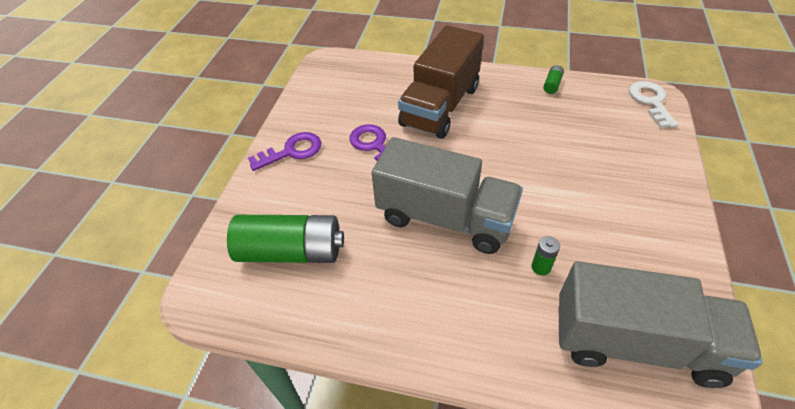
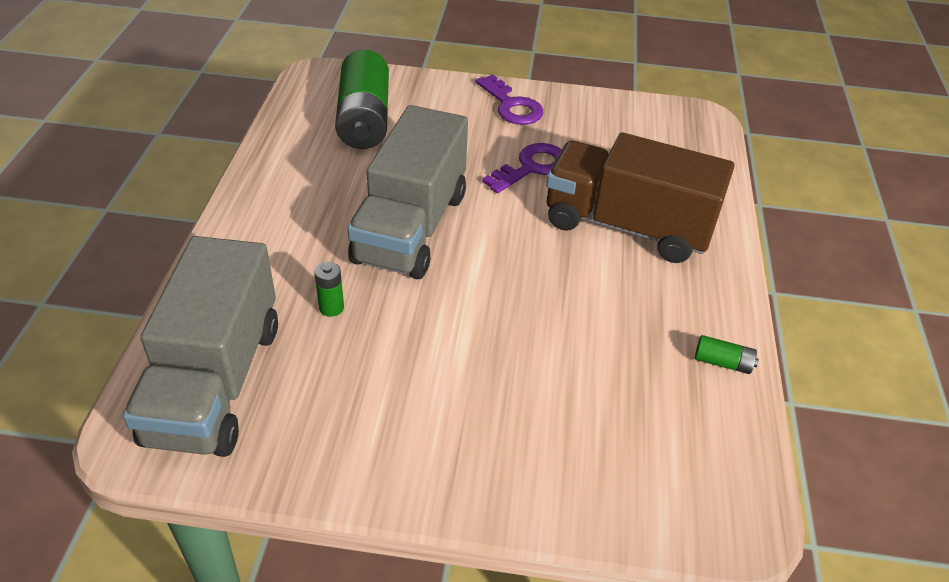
camera: 80 degrees right, 5 degrees down
white key [629,81,678,128] -> none

